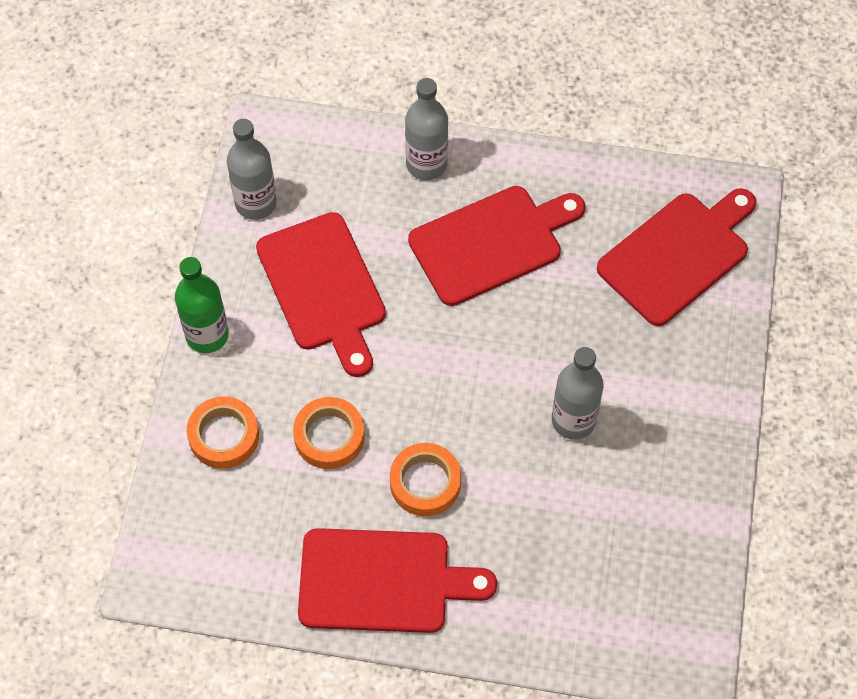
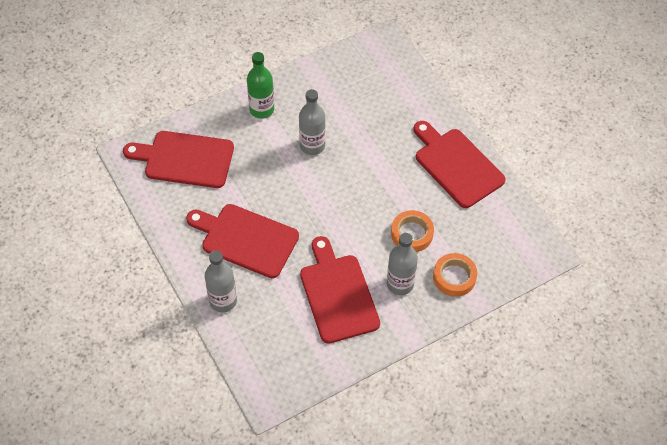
camera: 130 degrees left, 5 degrees down
green bottle [175,257,229,353] -> green bottle moved to [247,52,274,119]
grey bottle [227,119,277,220] -> grey bottle moved to [387,233,418,295]
red cutting board [256,212,386,377] -> red cutting board turned 45 degrees counterclockwise [300,236,380,344]
orange tape [390,443,461,516] -> none

